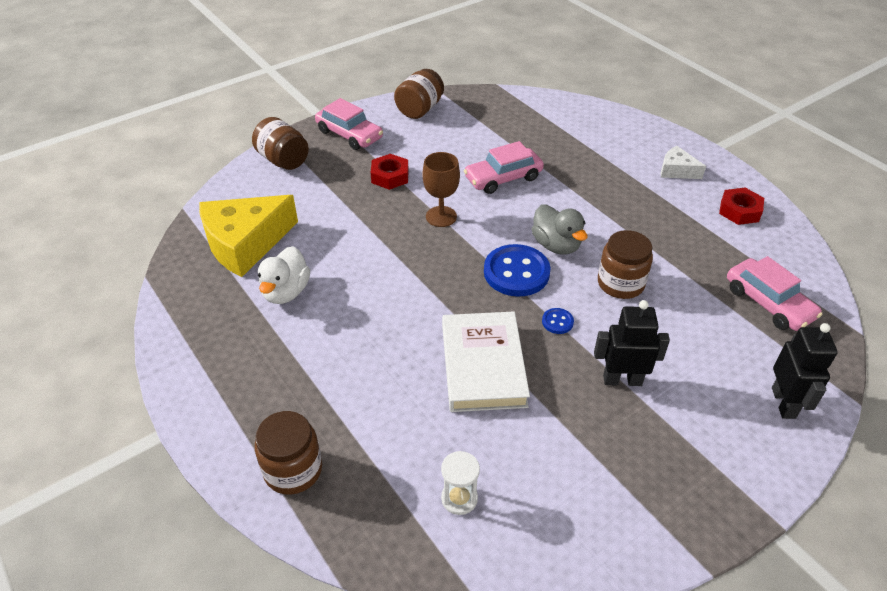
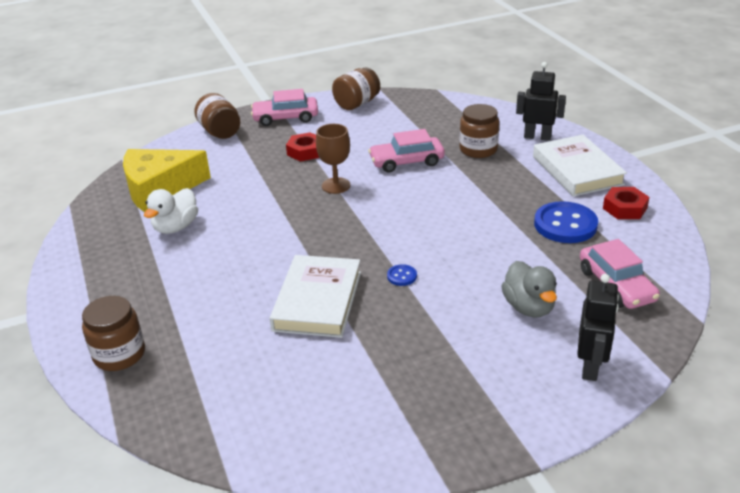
camera: 15 degrees right, 10 degrees down
pink car [315,98,383,150] -> pink car turned 120 degrees clockwise [251,89,318,126]
white hourglass [441,451,480,515] -> none
blue button [484,244,551,297] -> blue button moved to [534,201,598,243]
grey duck [532,204,588,255] -> grey duck moved to [502,261,557,318]
black robot [594,300,670,386] -> black robot moved to [516,62,566,141]
brown jar [598,230,653,299] -> brown jar moved to [459,104,499,158]
white cheese [661,146,706,179] -> white book [533,135,627,197]

